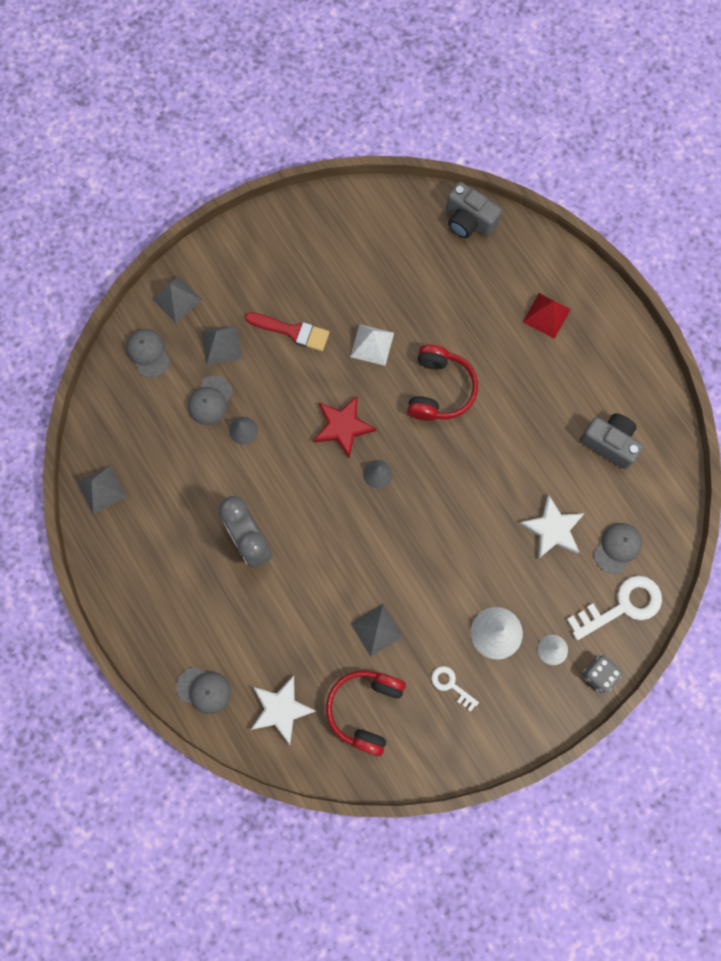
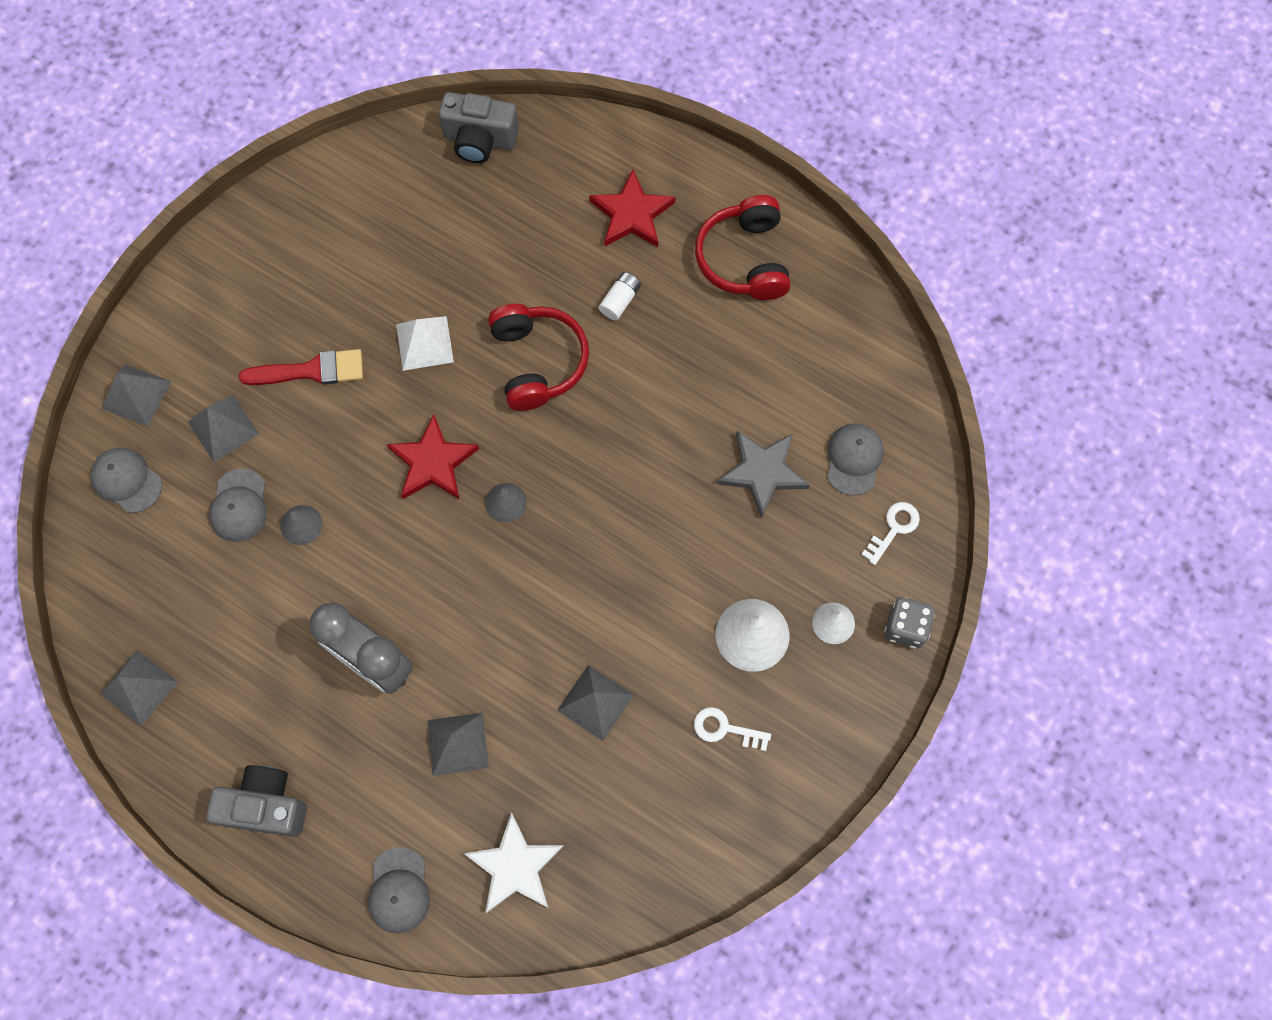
camera: 25 degrees left, 5 degrees down
grey cap [177,667,231,714] -> grey cap turned 90 degrees clockwise [368,847,430,933]
red headphones [326,670,406,756] -> red headphones moved to [695,195,791,300]
white star [519,495,585,559] -> grey star [717,431,810,518]
red pyramid [523,293,571,339] -> red star [589,169,675,247]
white key [567,575,662,640] -> white key [861,502,920,565], size x0.54
grey camera [580,413,643,469] -> grey camera moved to [206,765,307,837]
none -> grey pyramid [428,713,489,776]
none -> white battery [599,272,641,321]

